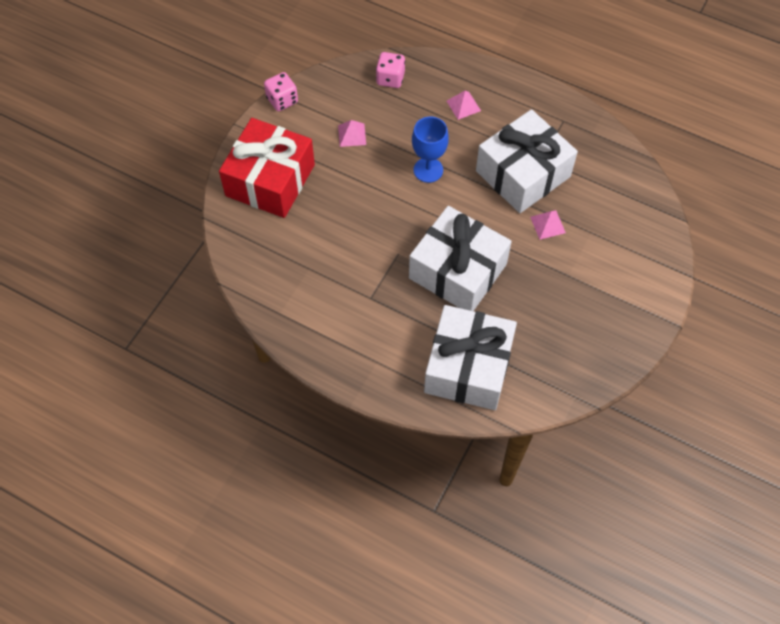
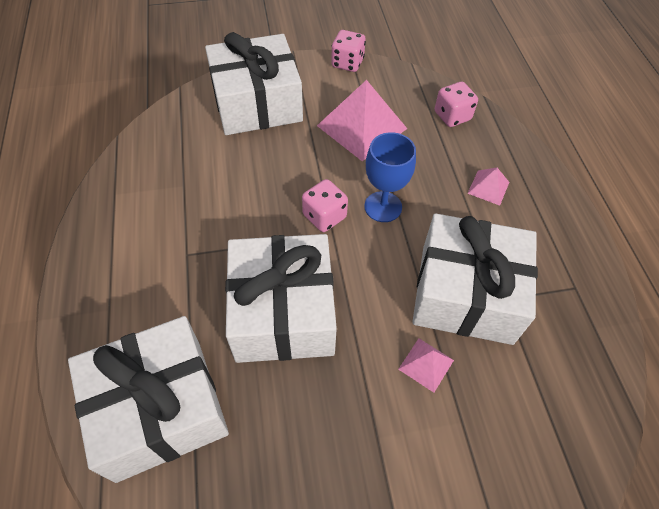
camera: 50 degrees right, 5 degrees down
red gift [219,118,315,218] -> white gift [205,32,303,135]
pink pyramid [338,120,366,147] -> pink pyramid [317,80,407,161], size x2.08
none -> pink dice [302,179,348,232]

